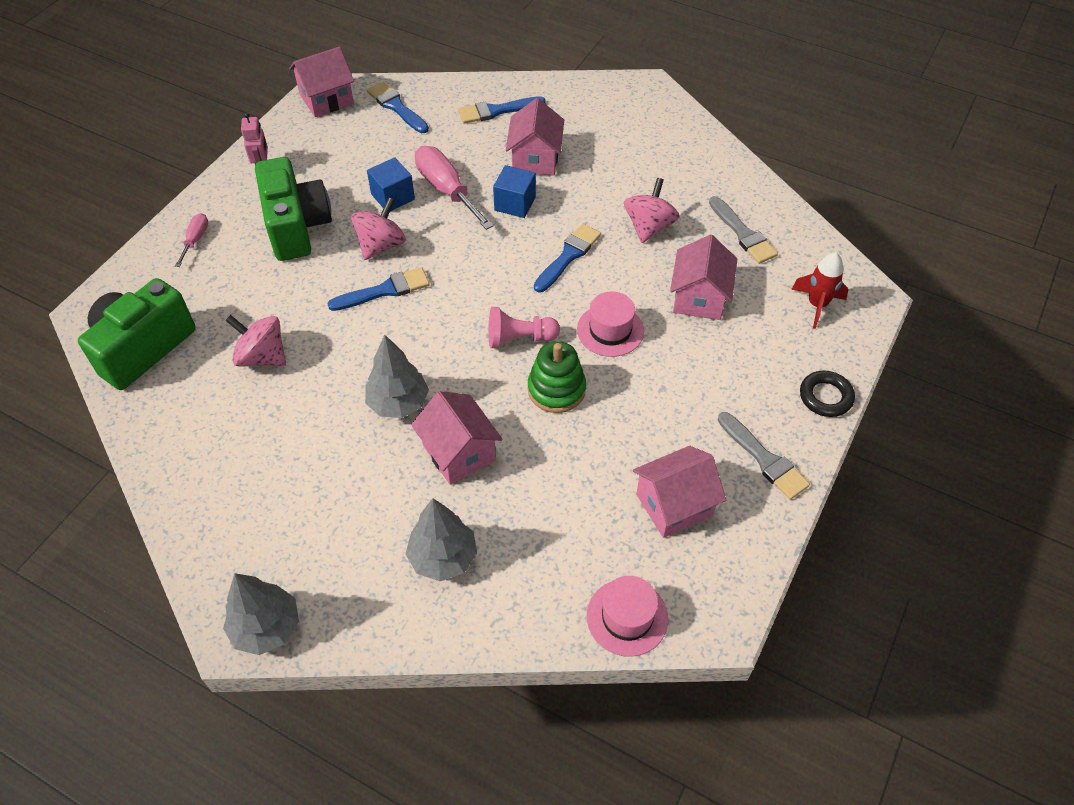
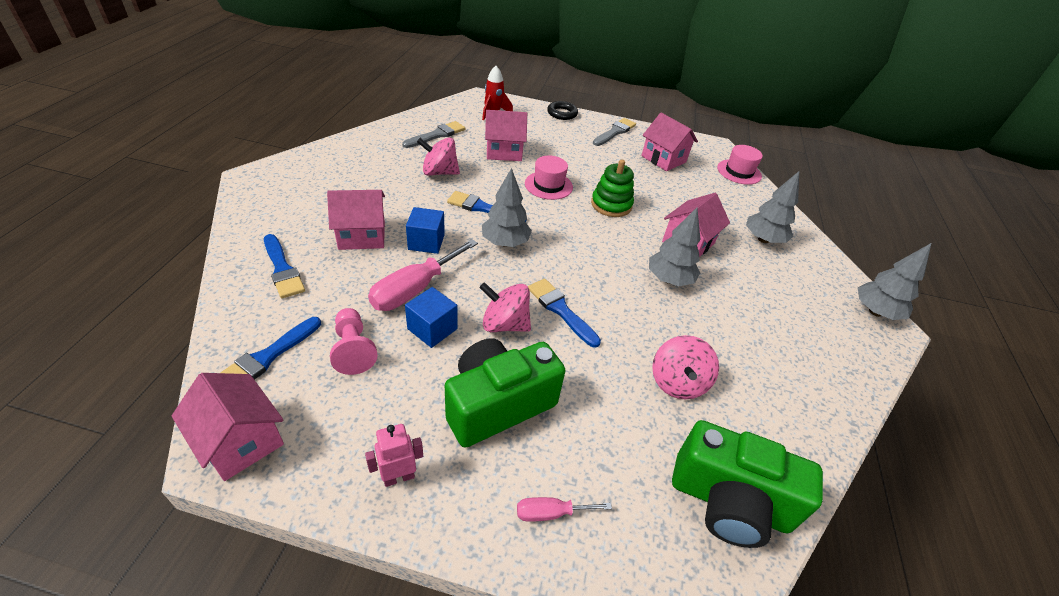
camera: 110 degrees left, 10 degrees down
pink pawn [488,307,560,348] -> pink pawn moved to [330,308,378,375]
none -> grey tree [482,168,532,247]

